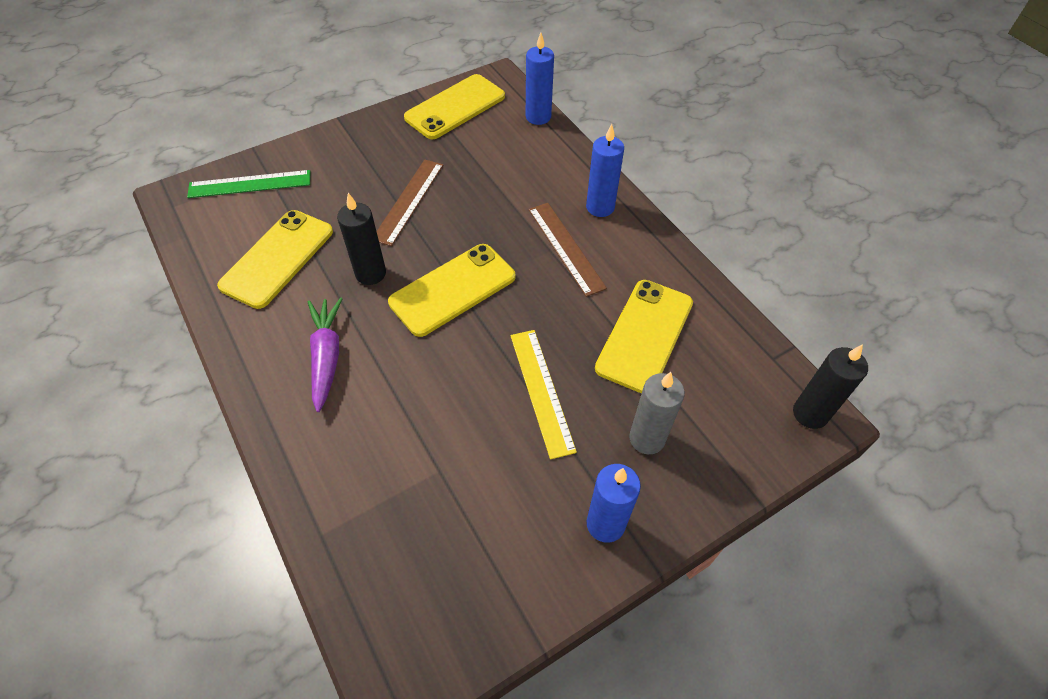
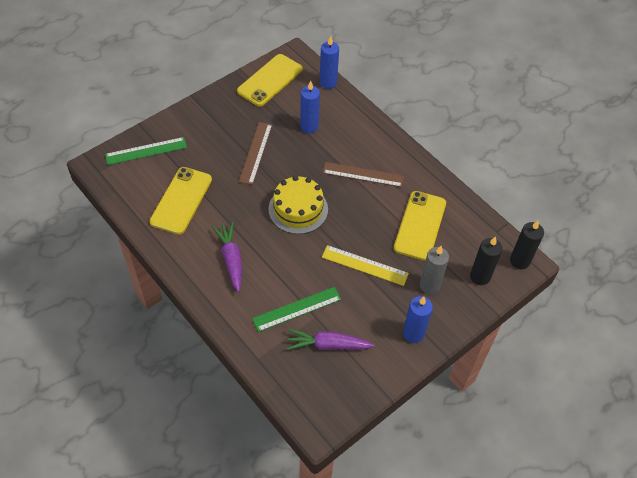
camera: 10 degrees left, 0 degrees up
black candle [337,193,386,285] -> black candle moved to [470,236,502,285]
yellow phone [388,244,516,337] -> yellow cake [268,176,328,234]
yellow ruler [510,330,577,460] -> yellow ruler turned 45 degrees counterclockwise [322,245,409,286]
brown ruler [528,203,607,297] -> brown ruler turned 45 degrees counterclockwise [323,162,404,187]
blue candle [586,124,624,217] -> blue candle moved to [300,81,320,133]
none -> green ruler [252,287,341,332]
none -> purple carrot [287,329,374,350]

